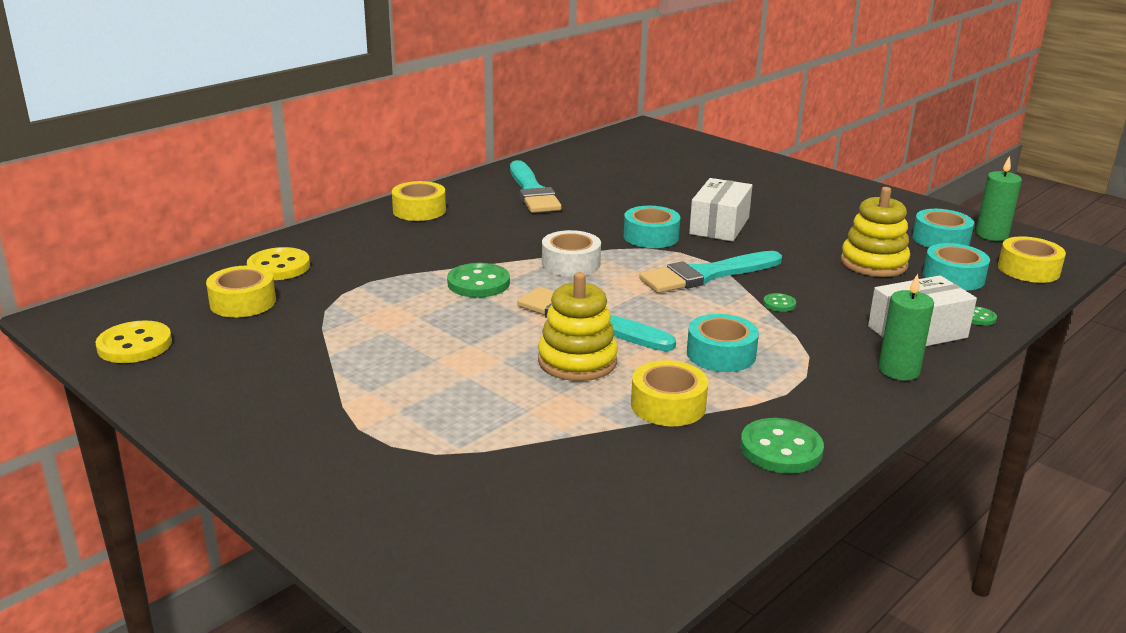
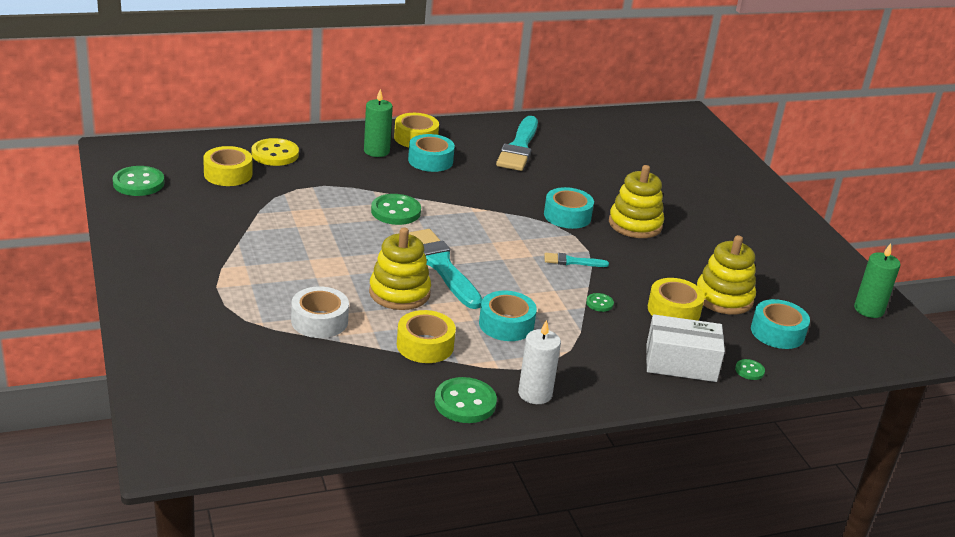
camera: 25 degrees right, 5 degrees up
yellow button [96,320,172,363] -> green button [113,166,165,196]
white tape [542,230,601,277] -> white tape moved to [291,286,349,338]
turquoise brush [639,251,782,293] -> turquoise brush [544,253,609,267], size x0.48
white box [689,178,752,242] -> yellow stacking toy [609,165,664,238]
green candle [878,273,934,381] -> green candle moved to [364,89,393,157]
turquoise tape [912,209,974,248] -> turquoise tape moved to [408,134,455,172]
yellow tape [998,236,1066,283] -> yellow tape moved to [648,278,705,321]
none -> white candle [518,320,561,404]

